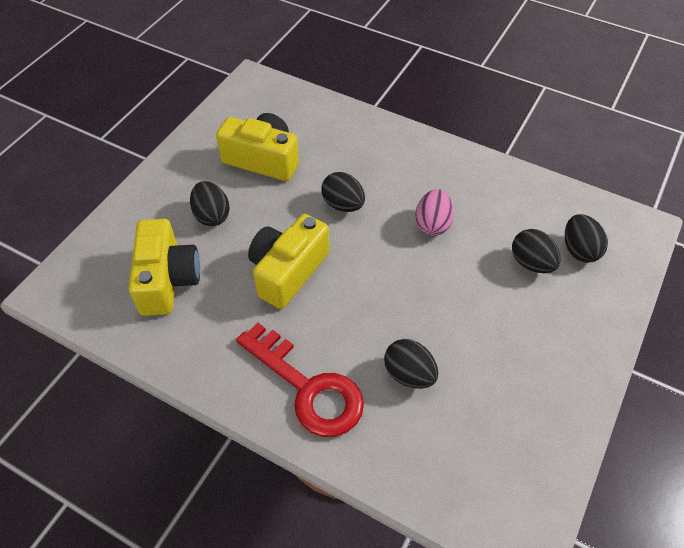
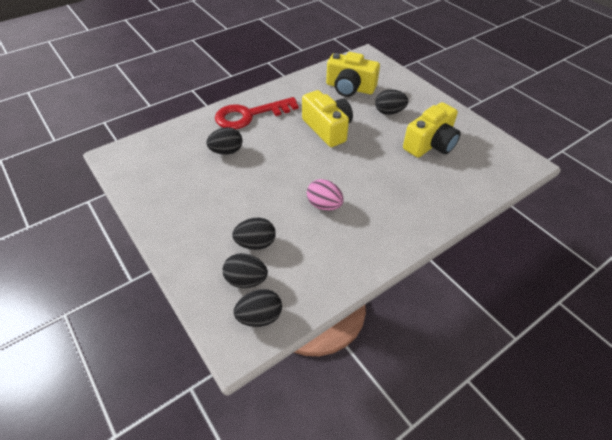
camera: 115 degrees right, 5 degrees down
black egg [321,172,365,212] -> black egg moved to [234,289,282,327]

